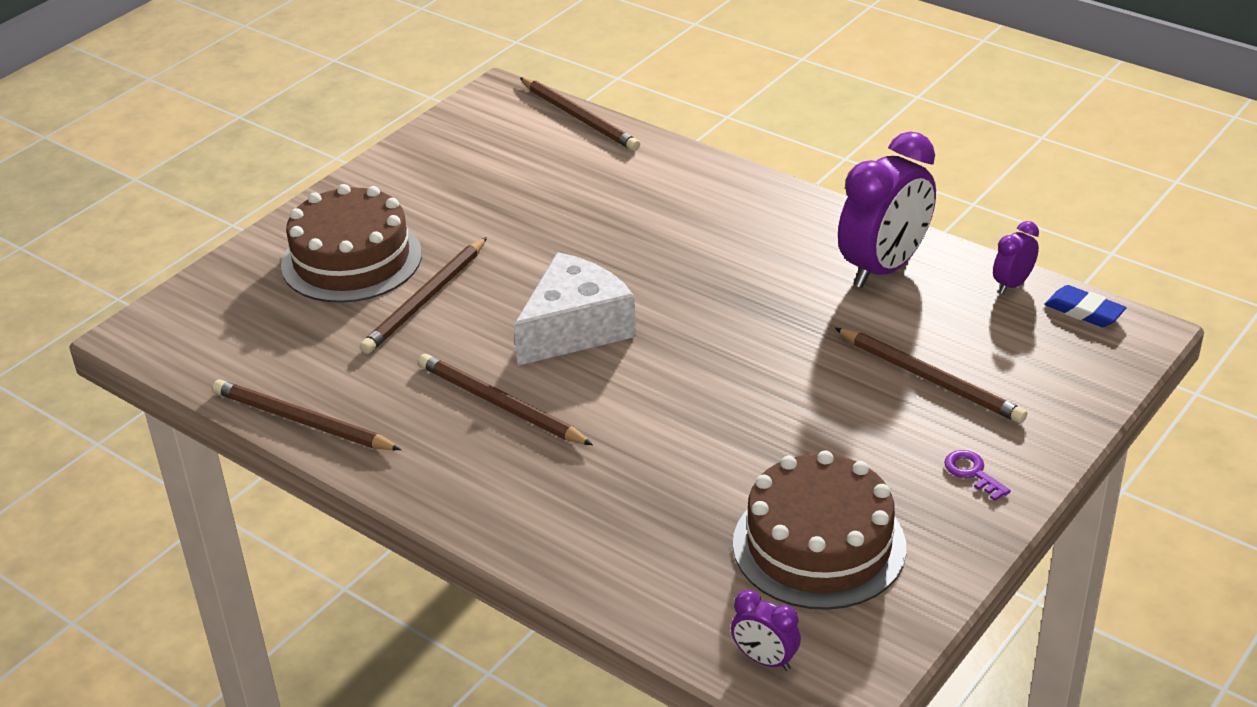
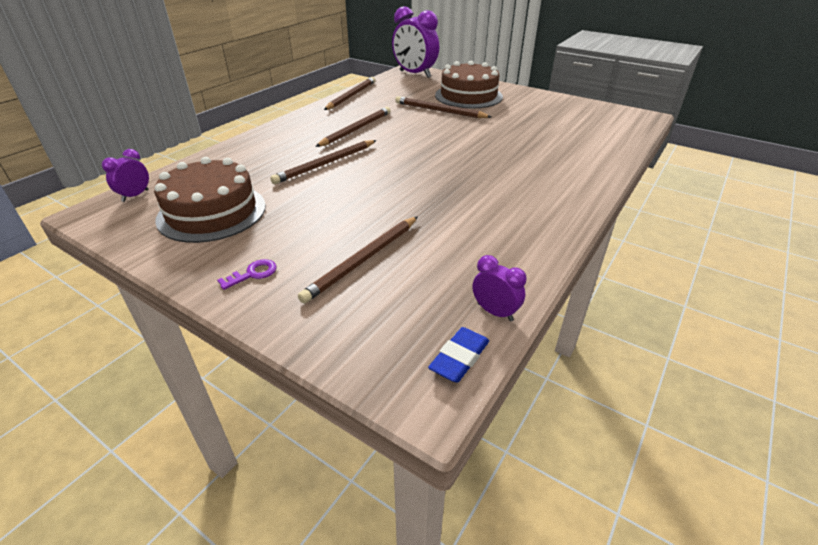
camera: 85 degrees right, 0 degrees up
white cheese [514,252,636,366] -> none
brown pencil [520,77,640,151] -> brown pencil moved to [270,140,376,184]
purple clock [838,131,936,288] -> purple clock moved to [392,6,439,78]

